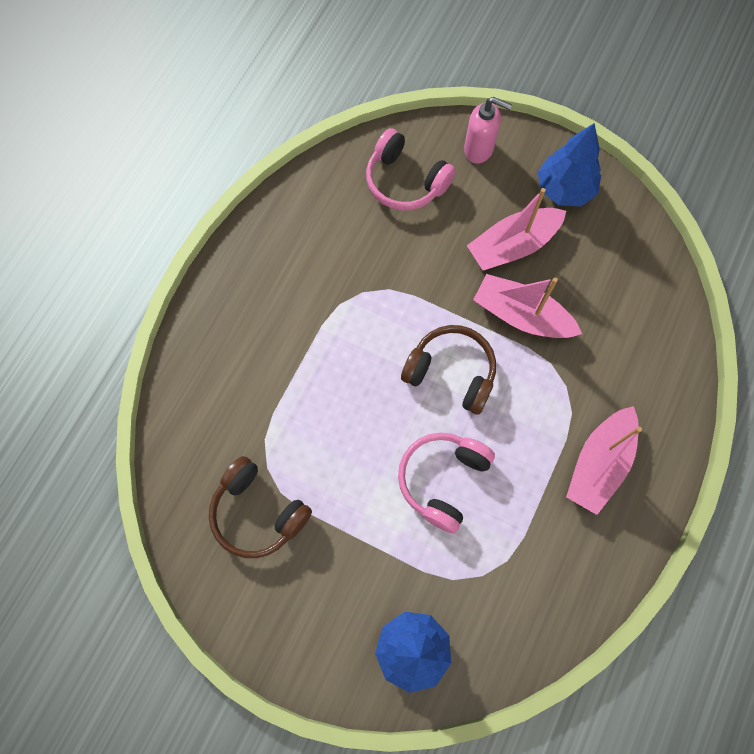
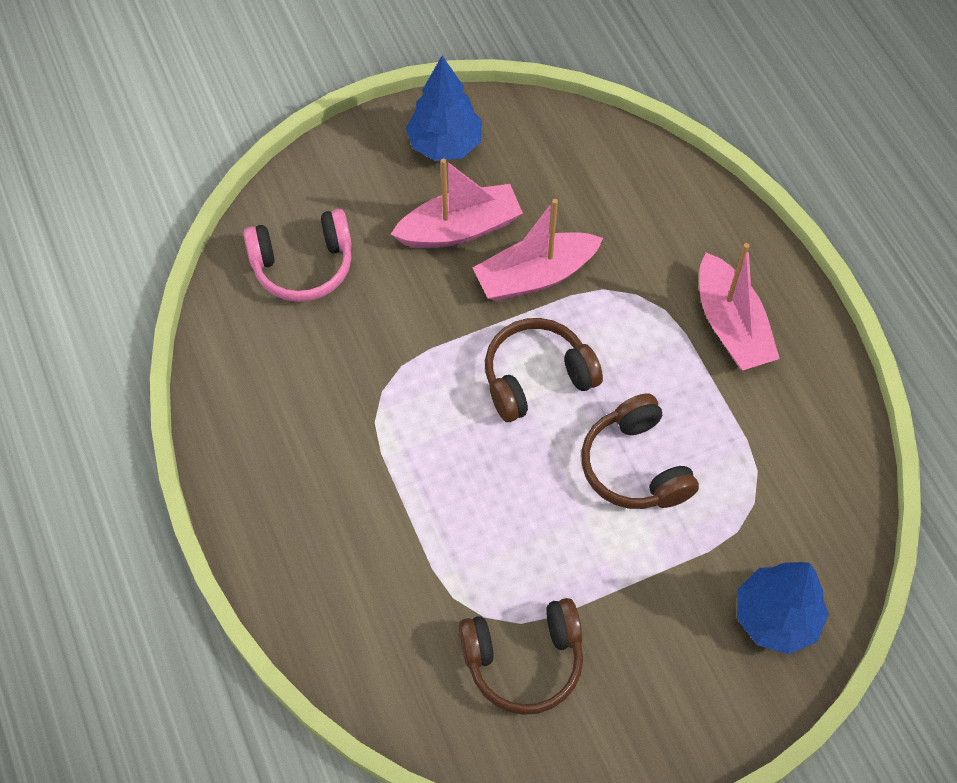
camera: 50 degrees left, 10 degrees down
pink headphones [398,432,495,533] -> brown headphones [581,394,699,509]
pink soap dispenser [464,97,512,164] -> none
pink boat [467,188,566,270] -> pink boat turned 120 degrees counterclockwise [391,158,523,248]

